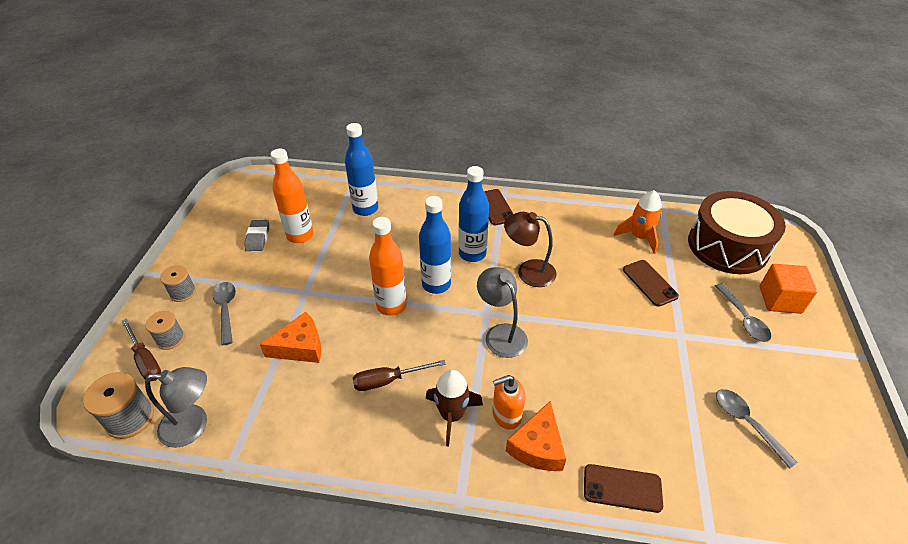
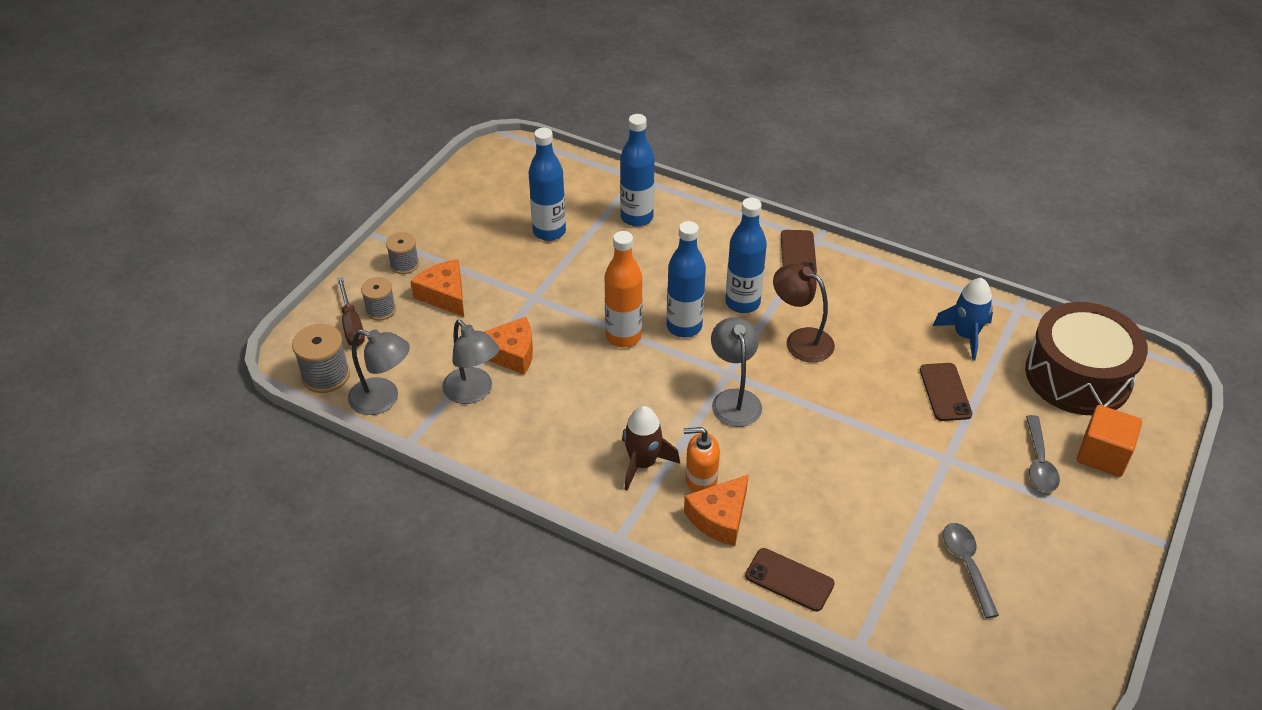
camera: 20 degrees right, 0 degrees up
grey spoon [213,282,236,345] -> orange cheese [410,259,464,317]
grey eraser [244,220,269,251] -> none
orange bottle [271,148,314,243] -> blue bottle [529,128,566,241]
brown screwdriver [353,360,446,391] -> none
orange rocket [614,190,662,254] -> blue rocket [933,278,993,361]
none -> grey lamp [442,320,499,404]

